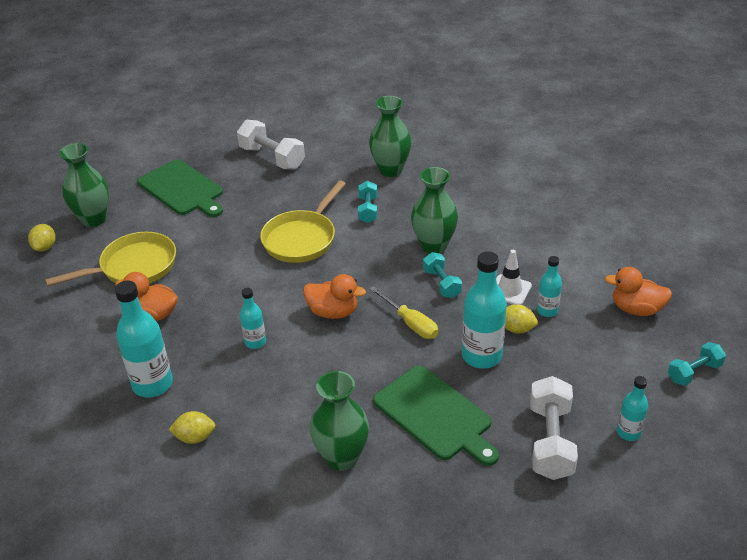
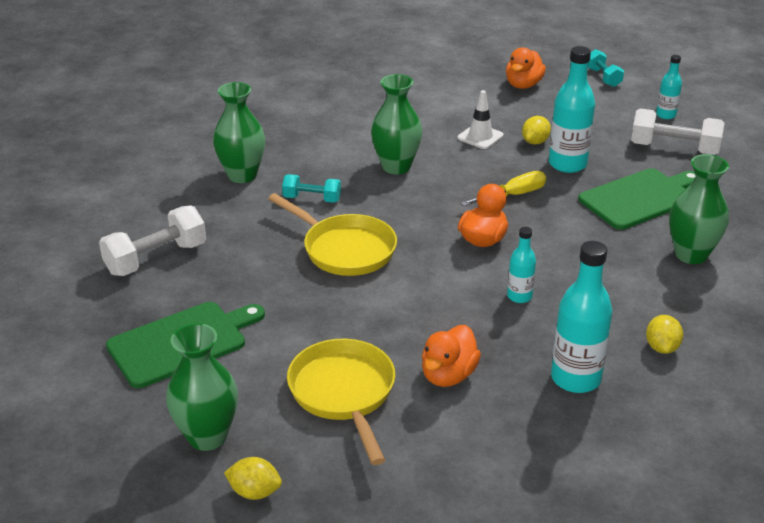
camera: 80 degrees left, 5 degrees down
turquoise dumbbell [423,252,462,298] -> none
turquoise bottle [537,256,562,317] -> none

